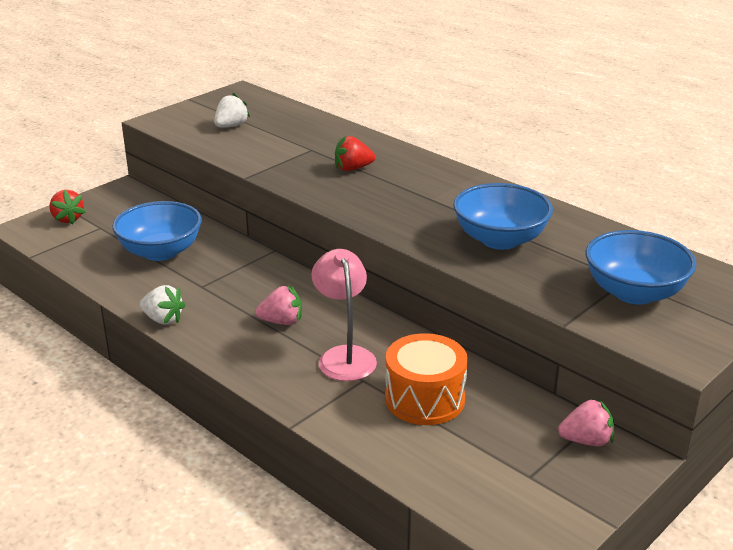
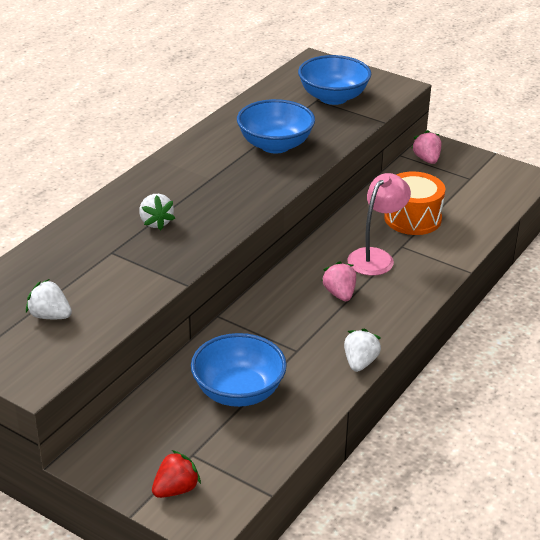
camera: 100 degrees left, 5 degrees up
pink lamp [311,249,377,381] -> pink lamp turned 150 degrees clockwise [347,173,411,276]
red strawberry [335,136,375,171] -> white strawberry [139,194,175,230]

